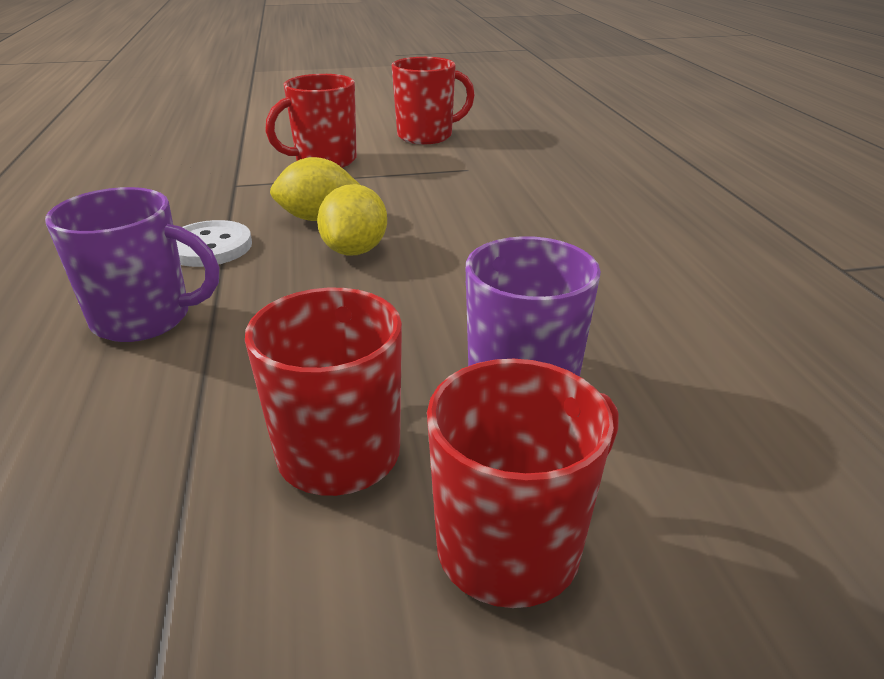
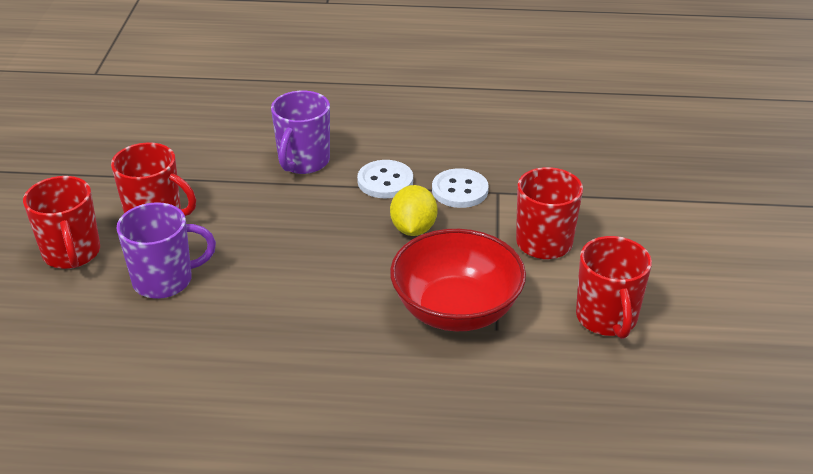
camera: 105 degrees right, 5 degrees up
yellow lemon [317,184,387,256] -> none
none -> red bowl [390,229,526,331]
none -> white button [432,168,489,208]

